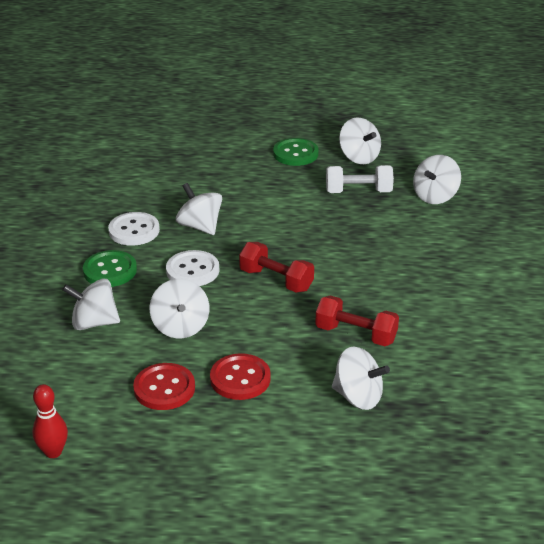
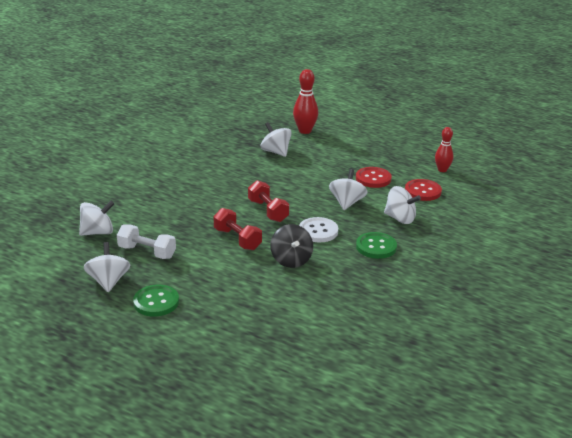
camera: 155 degrees left, 5 degrees down
white button [108,212,160,246] -> none
white spinning top [176,183,222,235] -> black spinning top [270,224,313,268]
red button [210,353,271,400] -> red button moved to [405,179,442,201]
red dumbbell [315,296,399,346] -> red dumbbell moved to [214,208,262,250]
none -> red bowling pin [293,69,318,134]

